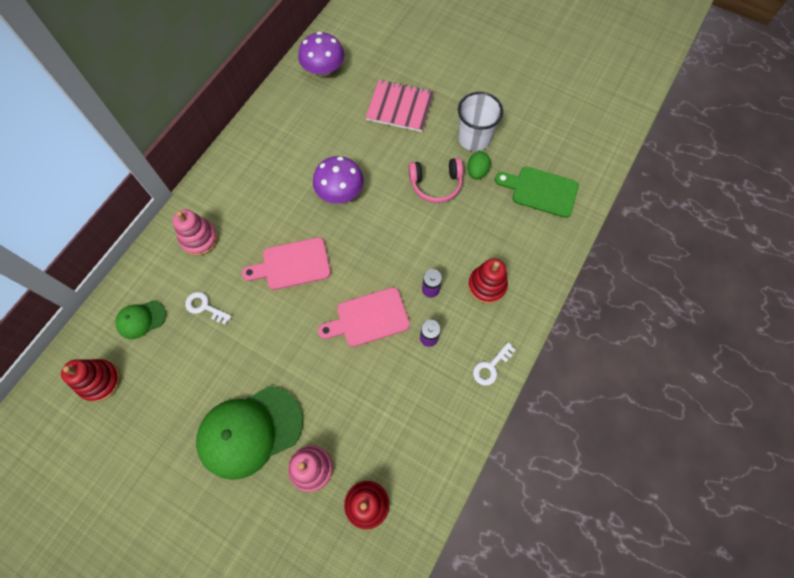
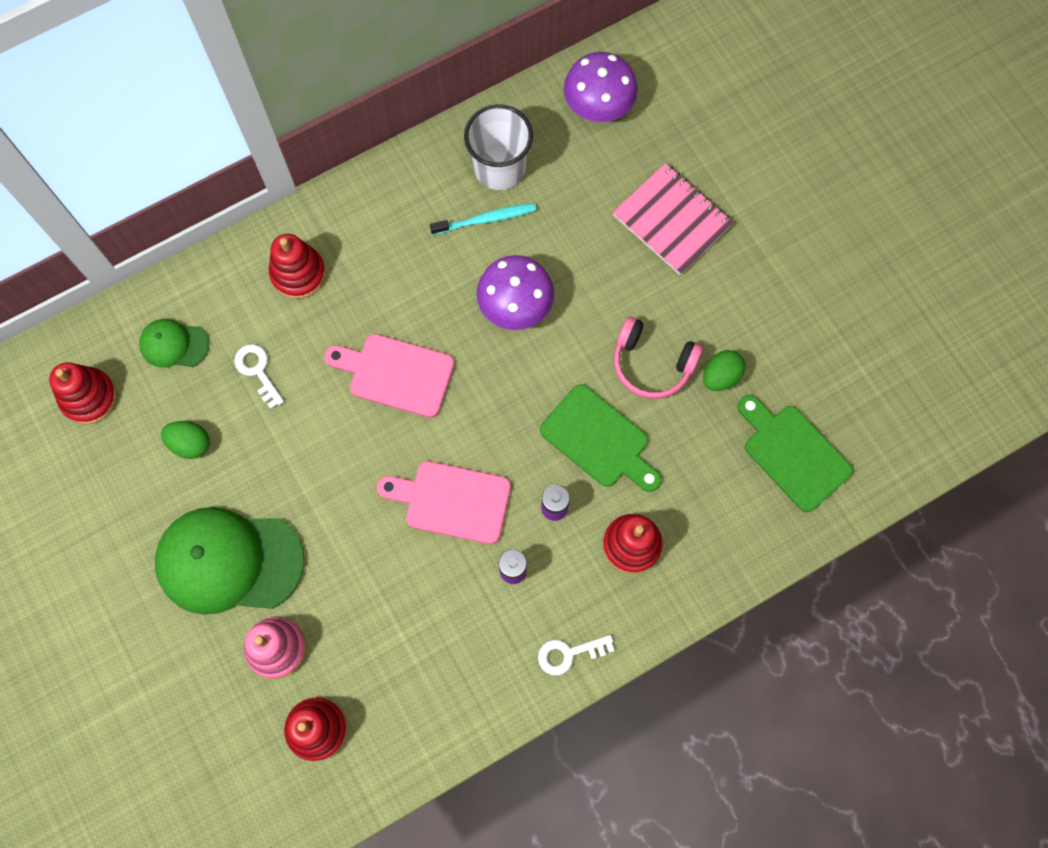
camera: 30 degrees right, 5 degrees up
pink stacking toy [173,209,218,256] -> red stacking toy [269,234,326,299]
white cup [458,92,503,151] -> white cup moved to [464,104,533,190]
none -> green egg [161,421,210,459]
none -> turquoise toothbrush [430,203,536,235]
none -> green cutting board [540,384,661,492]

